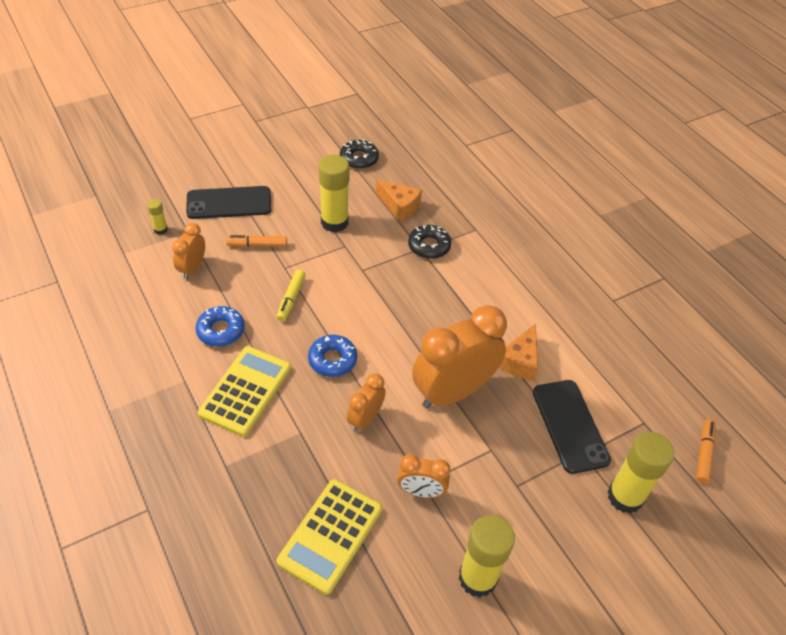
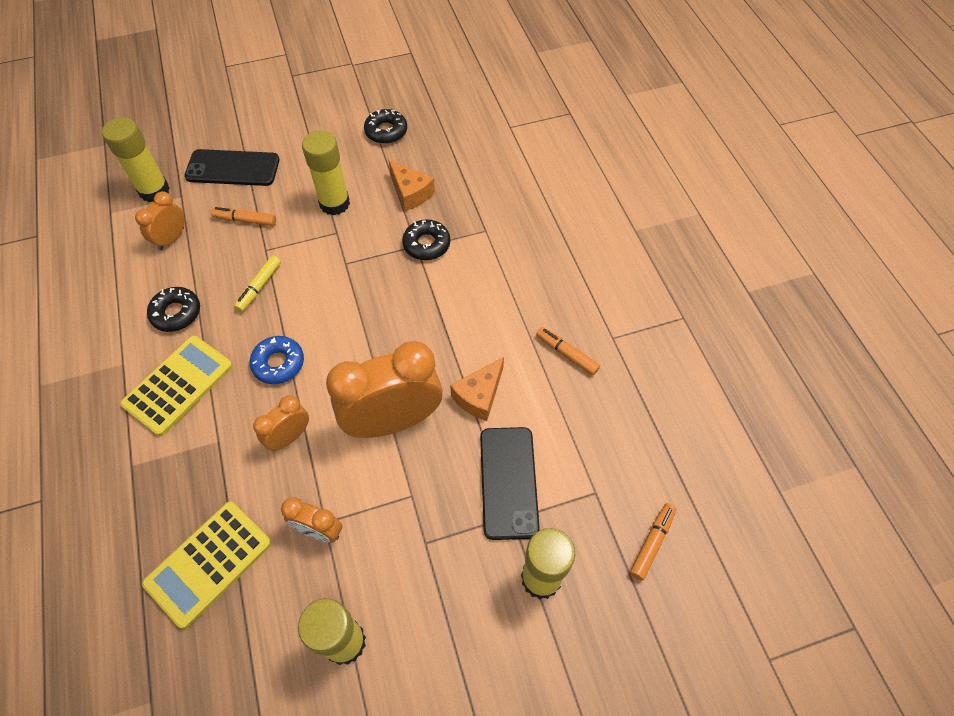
camera: 15 degrees right, 10 degrees up
yellow glue stick [147,199,168,235] -> yellow glue stick [102,117,170,202], size x2.14
blue donut [195,306,245,347] -> black donut [147,287,200,332]
none -> orange marker [536,327,600,375]

